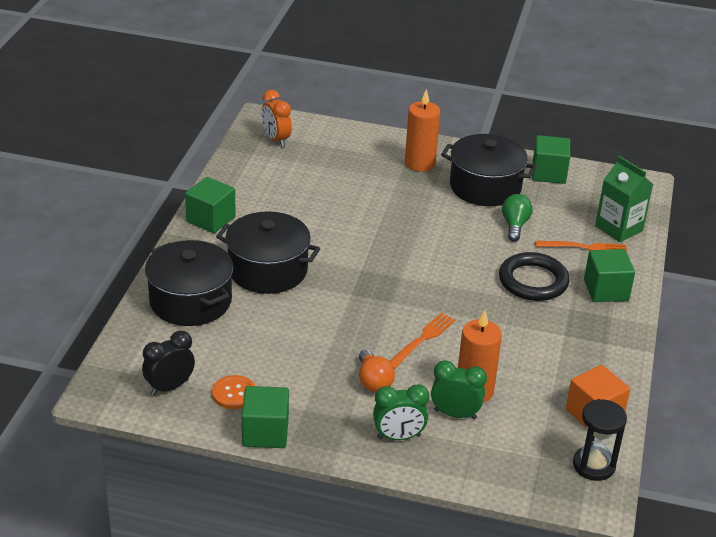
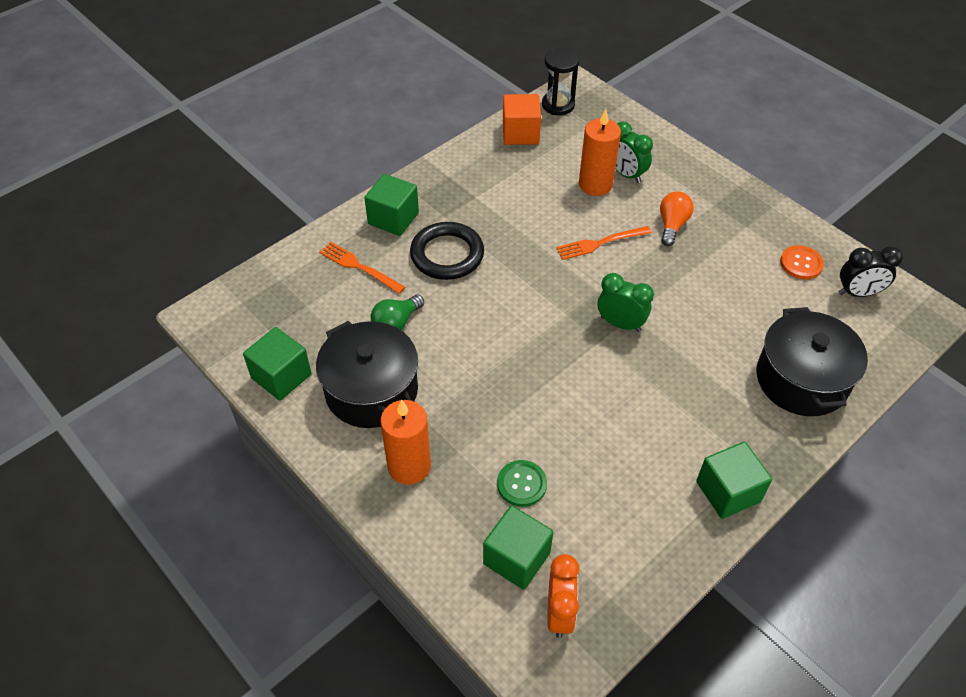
camera: 145 degrees left, 15 degrees up
black pot [216,211,320,294] -> none
green cube [242,386,289,448] -> green cube moved to [483,506,553,590]
green clock [373,384,429,440] -> green clock moved to [598,273,654,332]
green carton [595,156,654,242] -> none
none -> green button [497,460,547,507]

